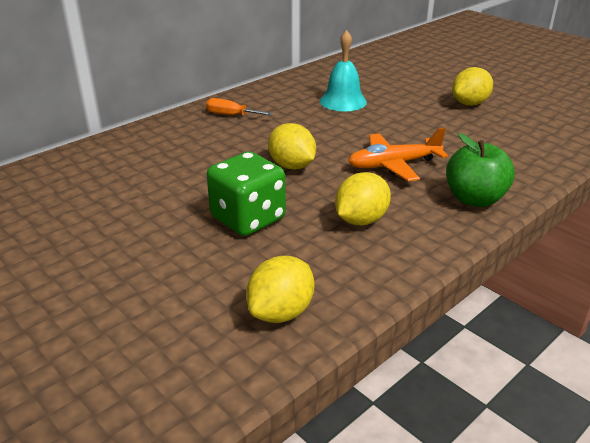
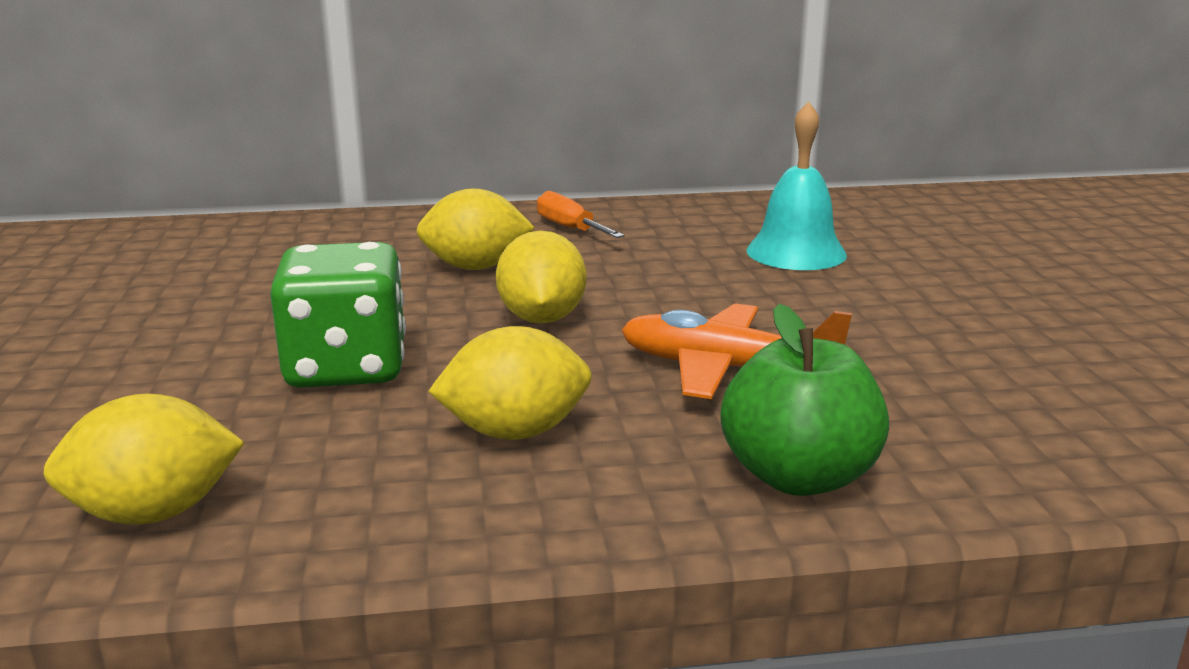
camera: 35 degrees right, 10 degrees down
yellow lemon [452,67,493,106] -> yellow lemon moved to [416,188,535,270]

